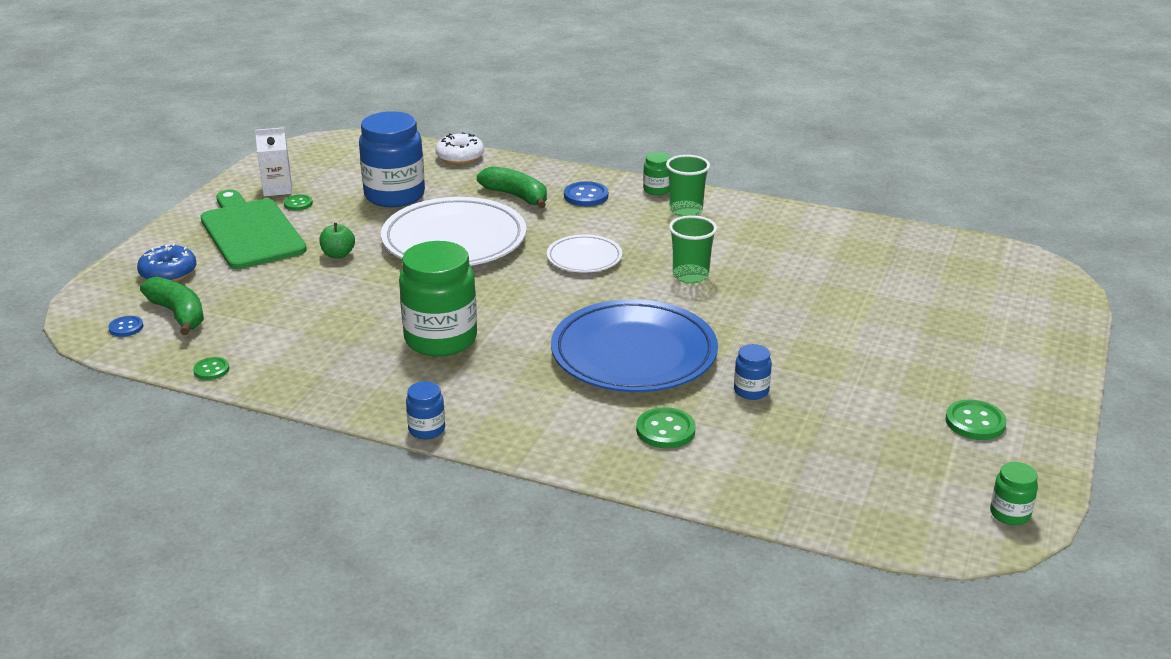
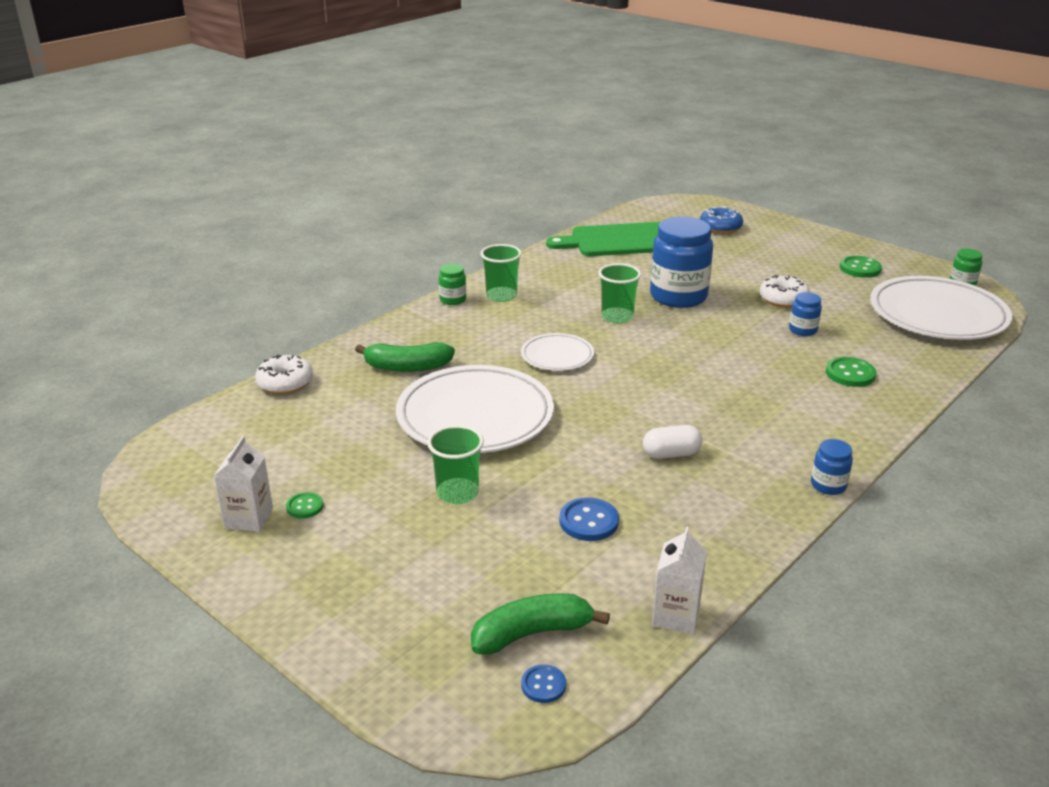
camera: 70 degrees left, 0 degrees up
blue donut [137,243,197,282] -> blue donut moved to [700,206,743,234]
green button [193,357,229,380] -> white carton [652,526,707,634]
green cutting board [200,190,307,269] -> green cutting board moved to [546,222,660,256]
green apple [319,223,355,258] -> green cup [427,425,484,504]
blue jar [359,111,425,207] -> blue jar moved to [650,217,713,308]
green jar [399,241,477,356] -> white capsule [643,425,702,459]
green banana [477,166,547,208] -> green banana turned 150 degrees counterclockwise [355,342,455,372]
blue plate [551,299,718,392] -> none
blue button [564,181,608,206] -> blue button moved to [560,497,619,541]
none -> white donut [760,275,810,308]
none -> white plate [870,276,1012,340]

